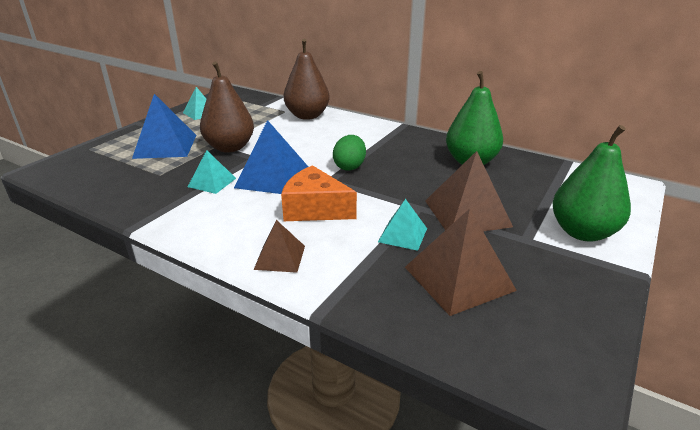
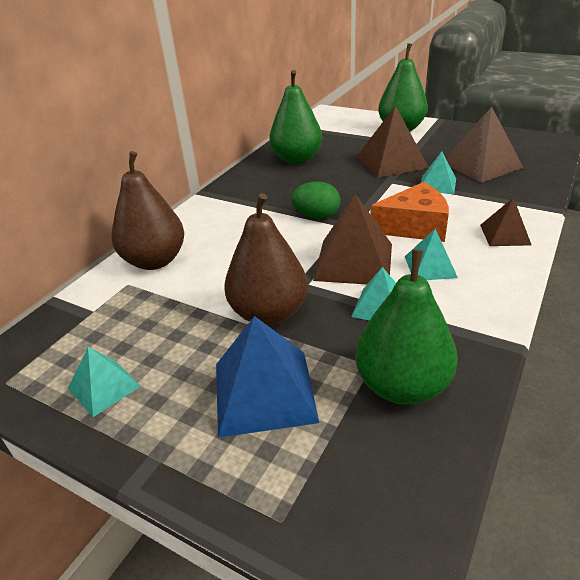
camera: 90 degrees left, 5 degrees up
blue pyramid [234,120,308,194] -> brown pyramid [313,194,392,284]
orange cheese [281,165,357,221] -> orange cheese turned 120 degrees counterclockwise [370,182,449,242]
none -> green pear [355,249,458,405]
none -> turquoise pyramid [405,228,458,280]

